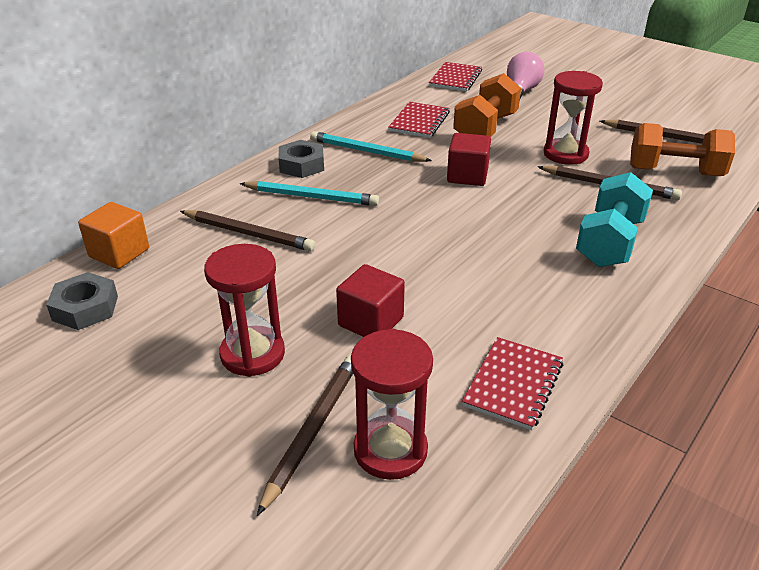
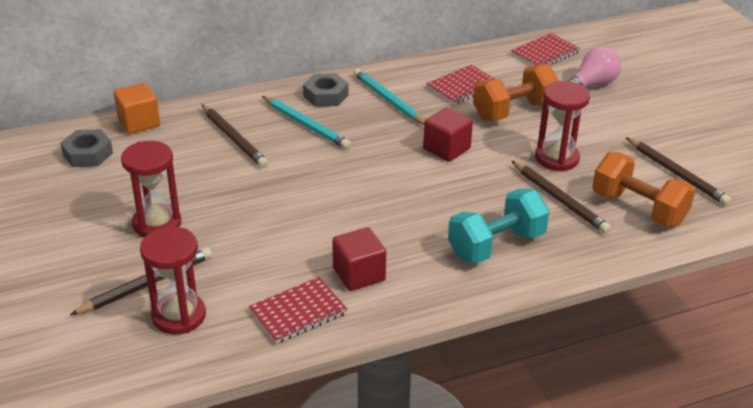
camera: 30 degrees right, 0 degrees up
red cube [336,264,405,337] -> red cube moved to [332,227,386,291]

